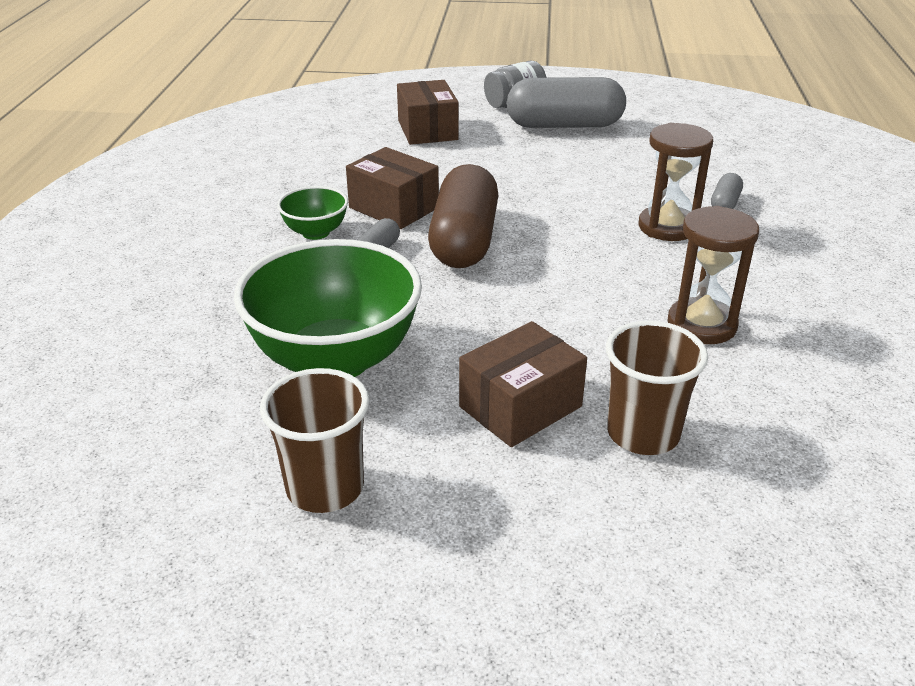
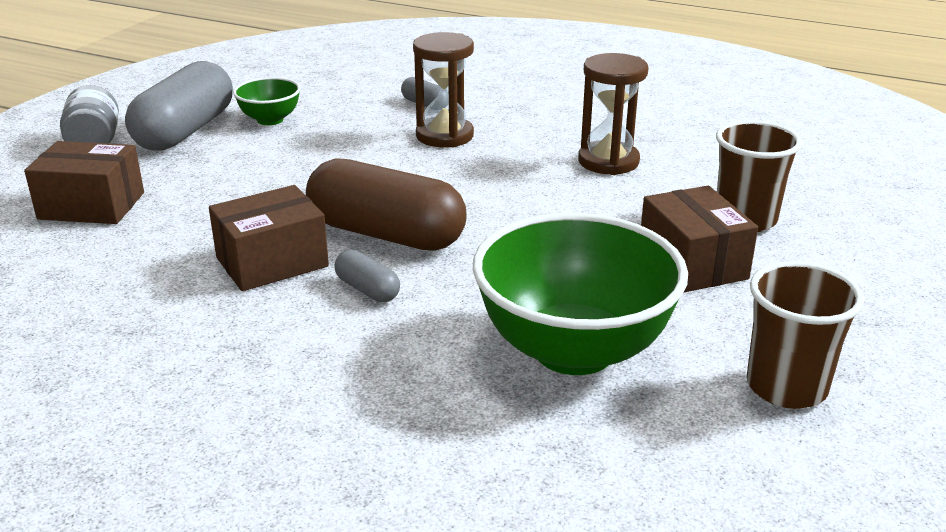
camera: 70 degrees left, 5 degrees down
green bowl [277,186,348,240] -> green bowl moved to [233,77,301,125]

